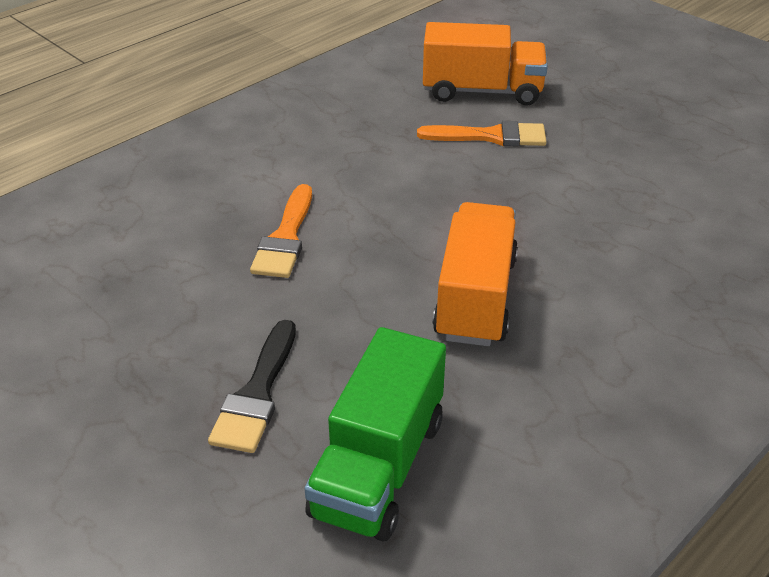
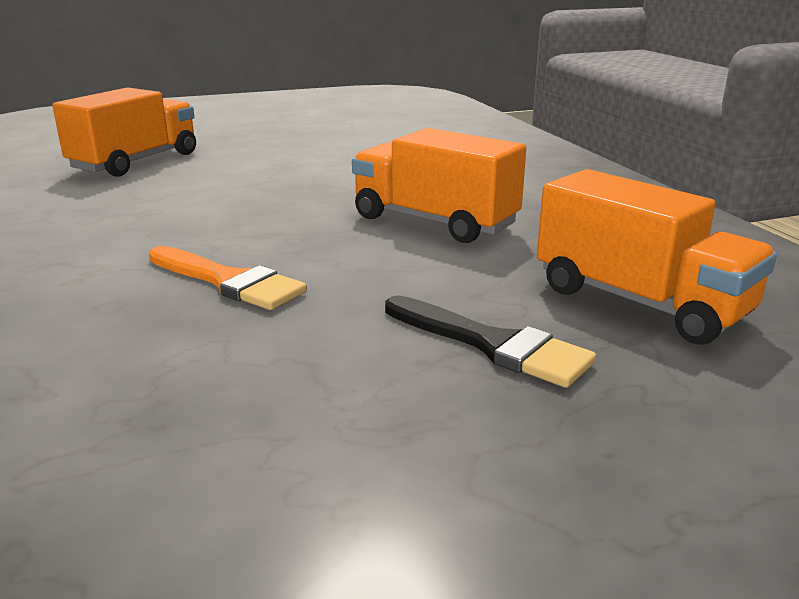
camera: 65 degrees left, 15 degrees down
green truck [304,327,446,541] -> orange truck [537,169,777,345]
orange brush [417,121,547,146] -> none

